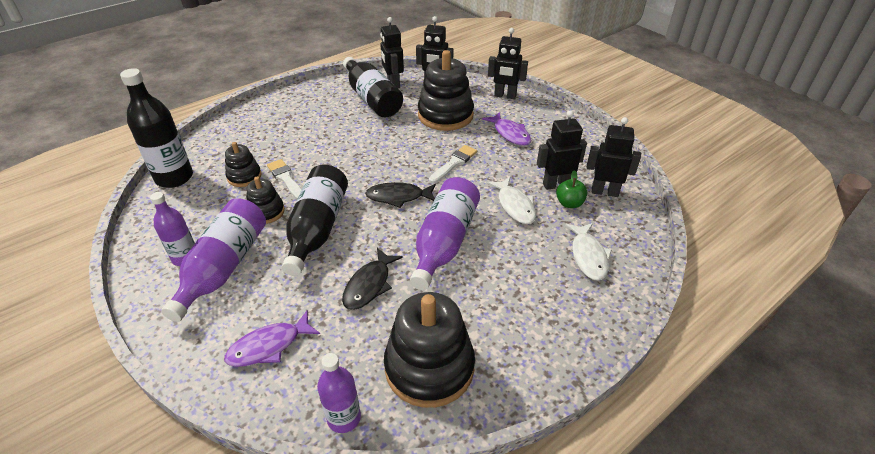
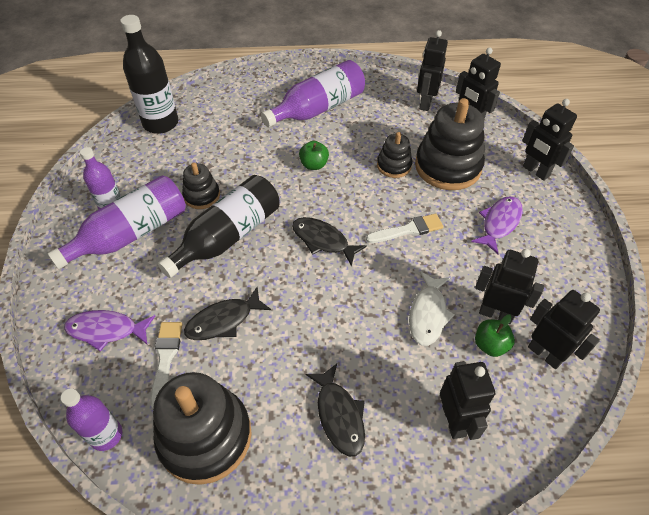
camera: 35 degrees right, 10 degrees up
black stacking toy [225,142,261,187] -> black stacking toy moved to [377,132,412,178]
white brush [267,159,302,199] -> white brush moved to [150,322,182,408]
black bottle [343,57,403,117] -> none
purple bottle [410,177,480,290] -> purple bottle moved to [261,60,365,127]
purple fish [482,112,531,146] -> purple fish turned 150 degrees counterclockwise [471,196,523,254]
white fish [565,223,612,281] -> black robot [440,361,495,440]
none -> green apple [299,141,329,170]
none -> black fish [305,364,365,457]

